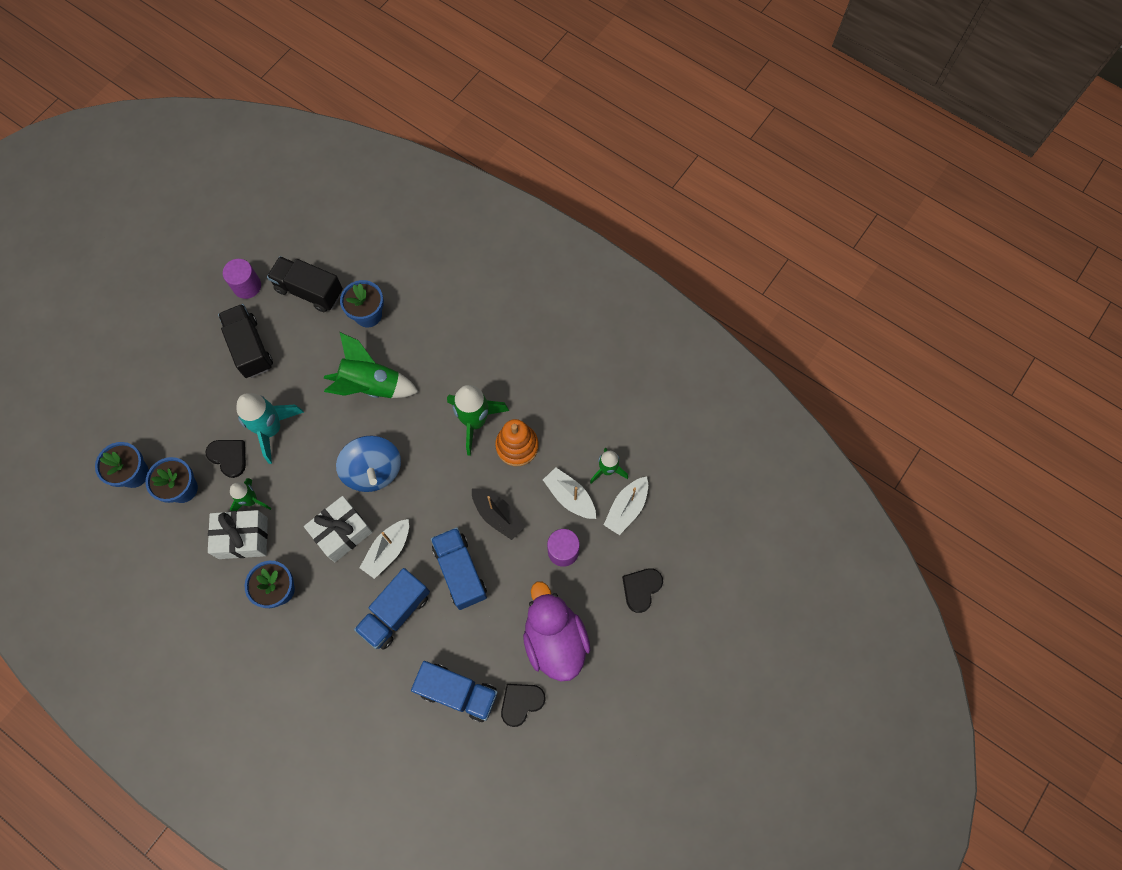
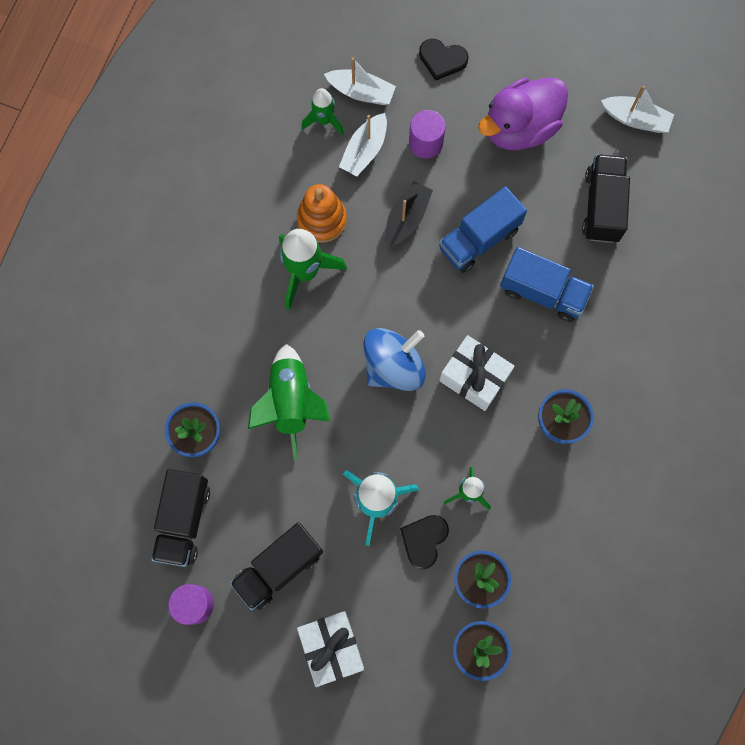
camera: 105 degrees left, 5 degrees up
white gift [208,510,268,559] -> white gift moved to [297,611,364,687]
white boat [360,519,409,579] -> white boat moved to [601,86,674,133]
blue truck [411,661,498,722] -> black truck [582,154,630,243]
black heart [501,684,546,727] -> none

